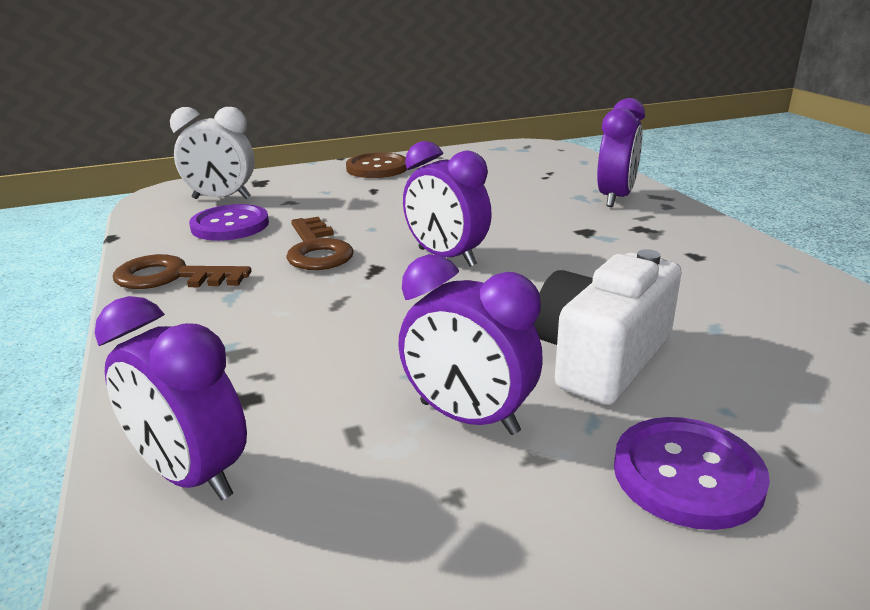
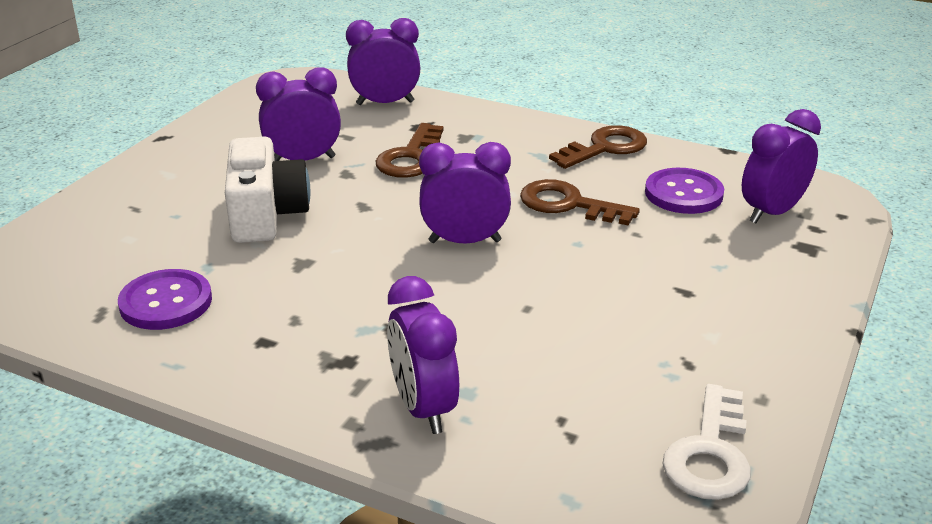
camera: 135 degrees right, 5 degrees up
white clock [170,107,255,199] -> purple clock [742,109,821,223]
brown button [346,153,407,178] -> none
purple button [614,417,770,530] -> purple button moved to [118,269,212,330]
none -> brown key [375,123,444,178]
none -> white key [663,384,751,500]

